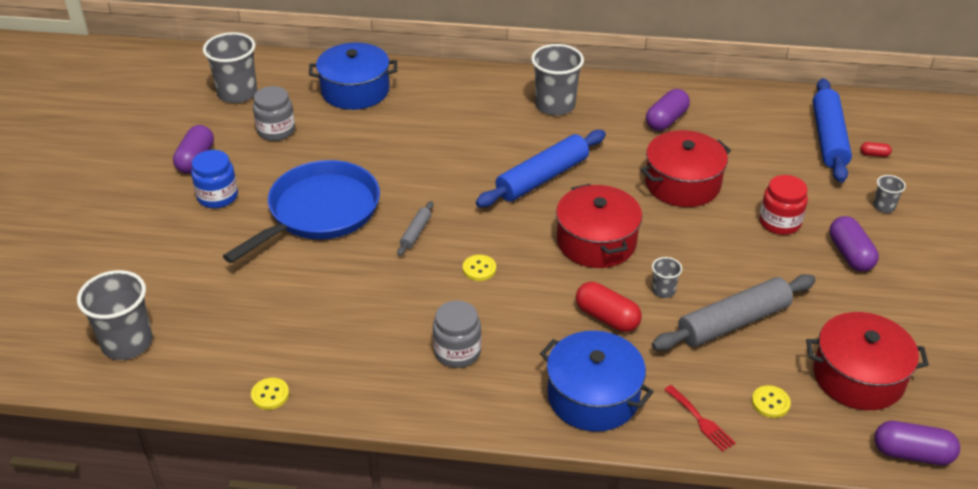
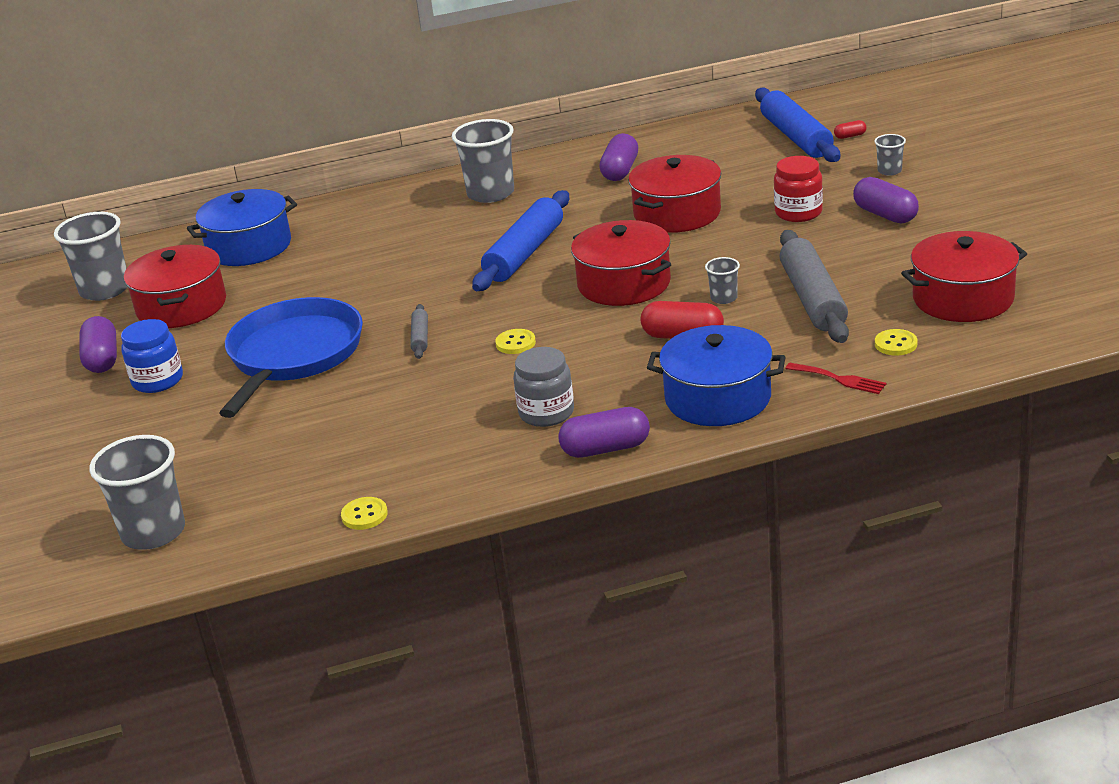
camera: 20 degrees left, 10 degrees down
grey jar [253,86,295,141] -> red pot [124,245,226,328]
grey rolling pin [652,274,816,351] -> grey rolling pin turned 45 degrees counterclockwise [780,230,849,343]
purple capsule [874,421,960,465] -> purple capsule moved to [558,407,650,458]

